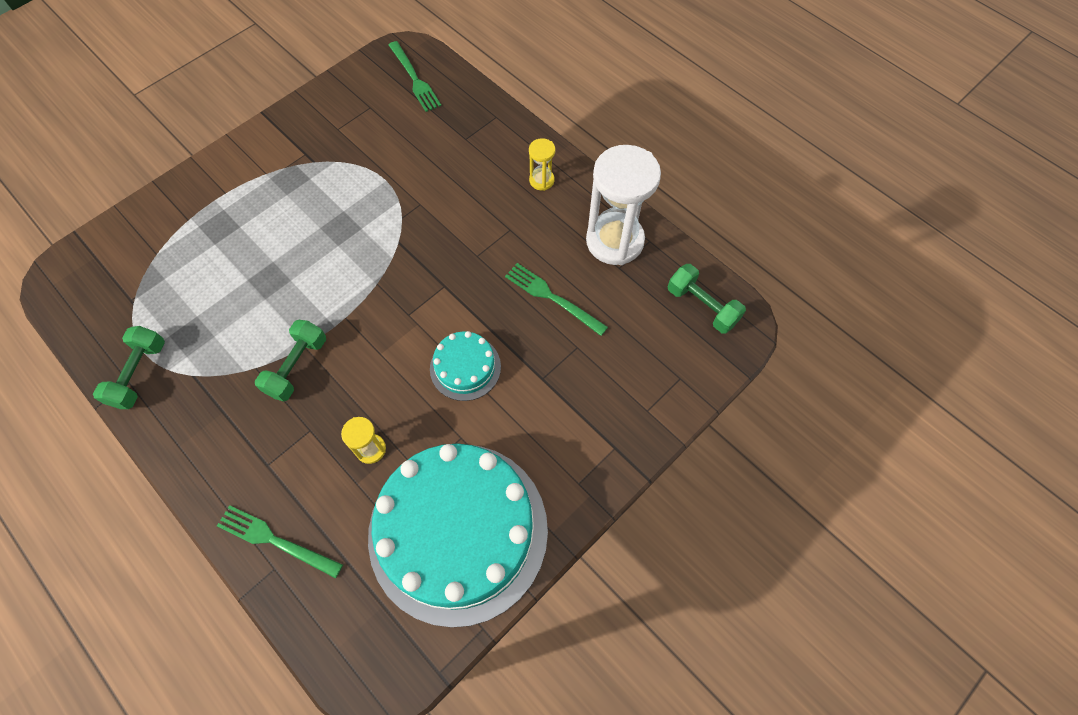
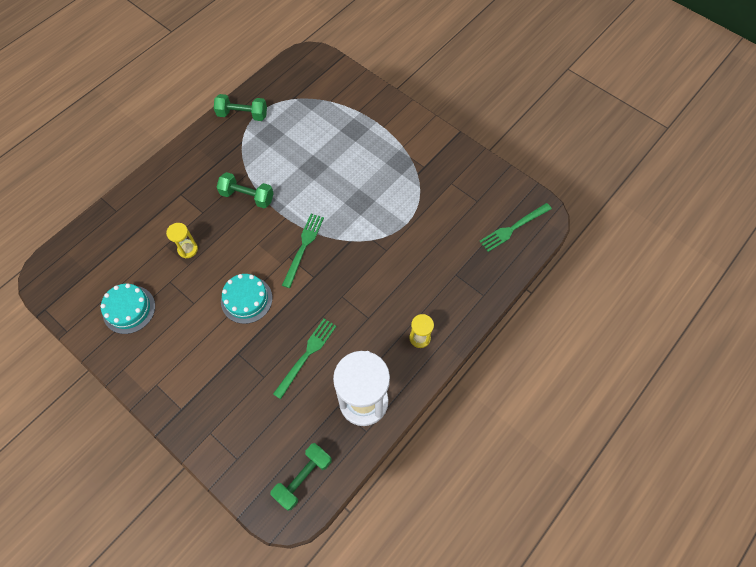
camera: 85 degrees right, 0 degrees up
green fork [217,505,343,578] -> green fork moved to [282,214,324,288]
turquoise cake [368,443,548,627] -> turquoise cake [101,283,155,334], size x0.44

